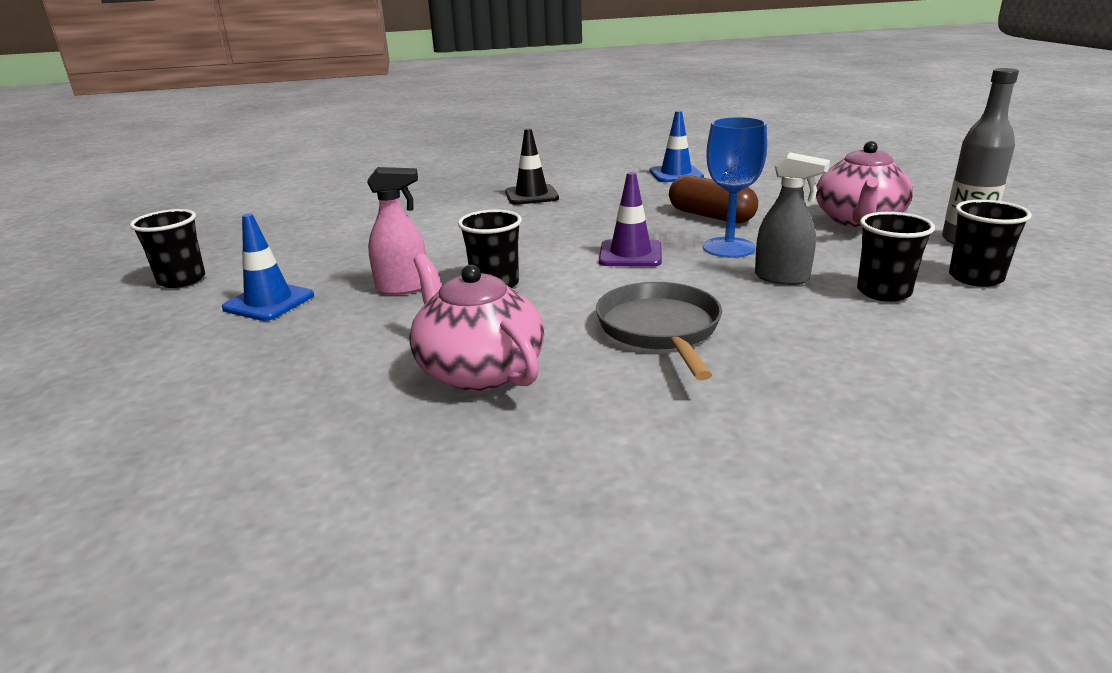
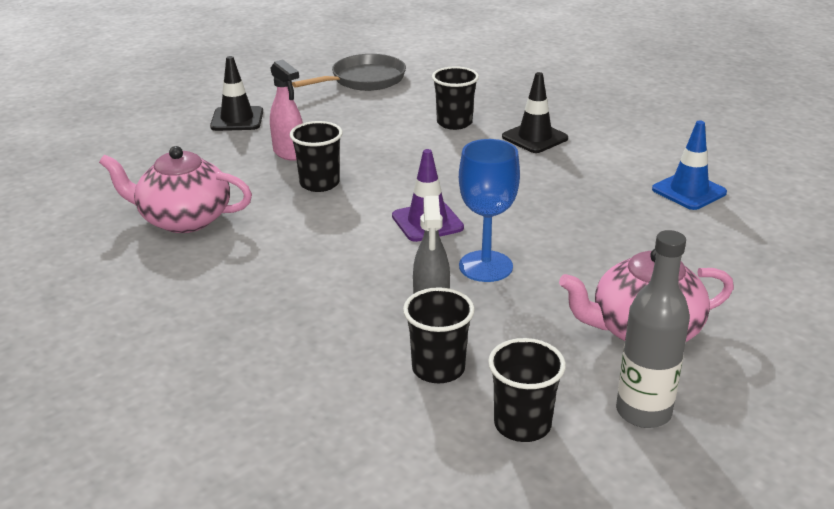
camera: 60 degrees right, 5 degrees up
black cup [130,209,205,288] -> black cup moved to [432,66,479,130]
blue traffic cone [222,214,314,321] -> black traffic cone [210,56,263,131]
pink teapot [409,254,544,391] -> pink teapot turned 105 degrees counterclockwise [99,146,252,233]
grey pan [596,282,722,380] -> grey pan moved to [292,54,406,91]
brown capsule [669,175,758,223] -> none

